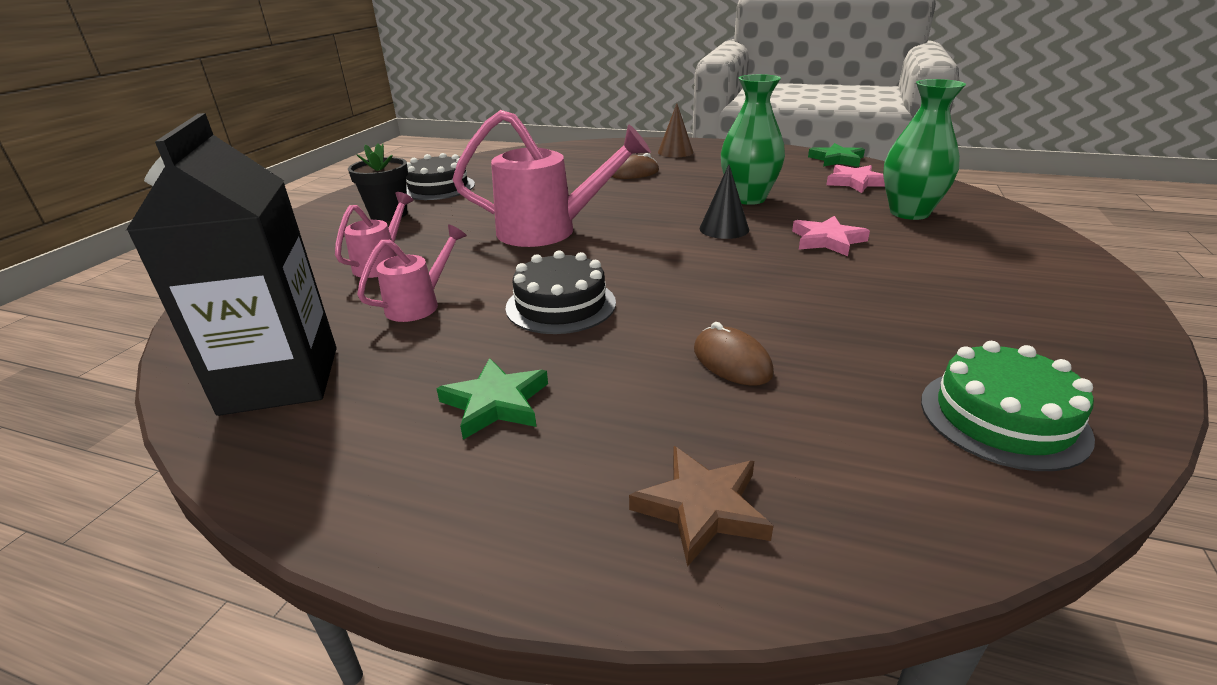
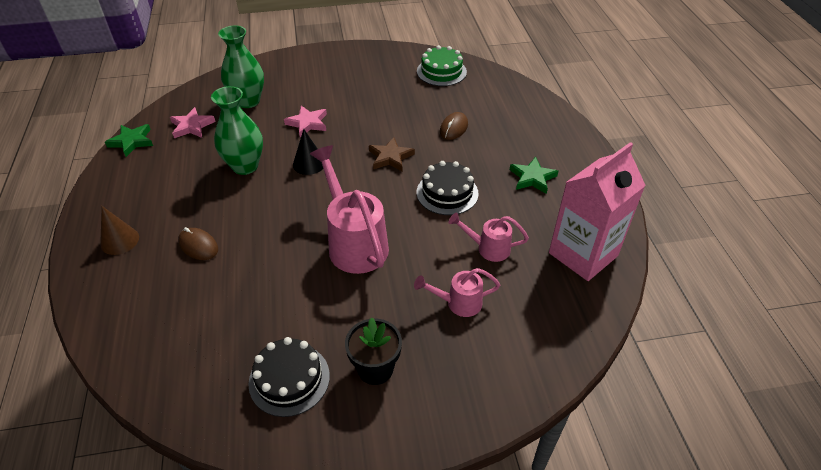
camera: 120 degrees left, 15 degrees up
black carton [126,113,337,416] -> pink carton [549,142,646,281]
brown star [629,446,773,567] -> brown star moved to [369,137,415,171]

